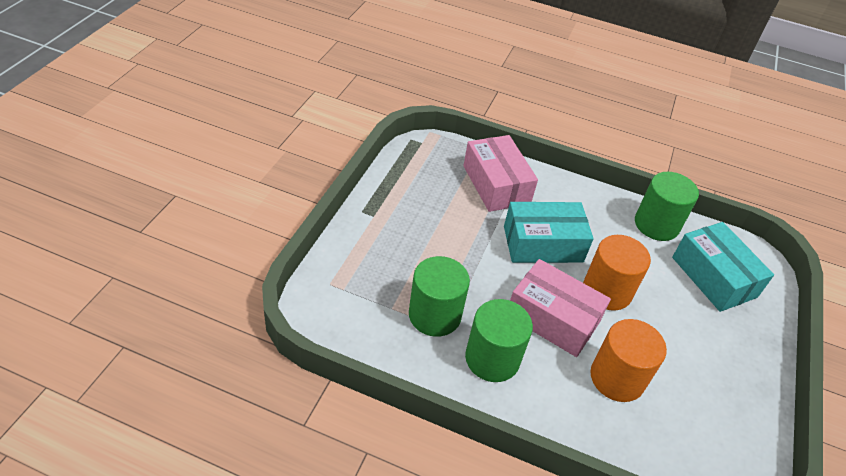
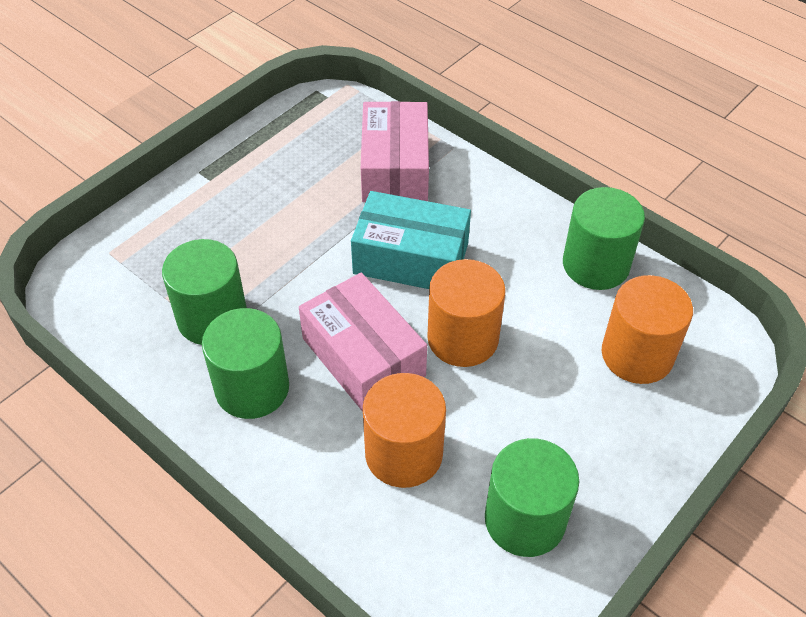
camera: 25 degrees right, 5 degrees up
turquoise box [672,222,774,312] -> orange cylinder [602,275,693,384]
none -> green cylinder [485,438,579,557]

